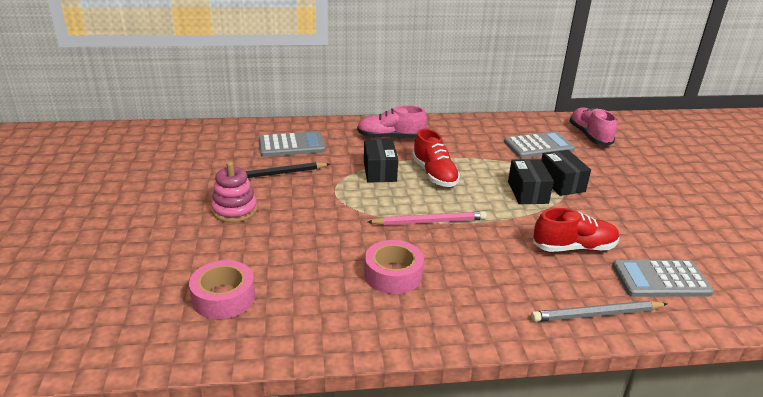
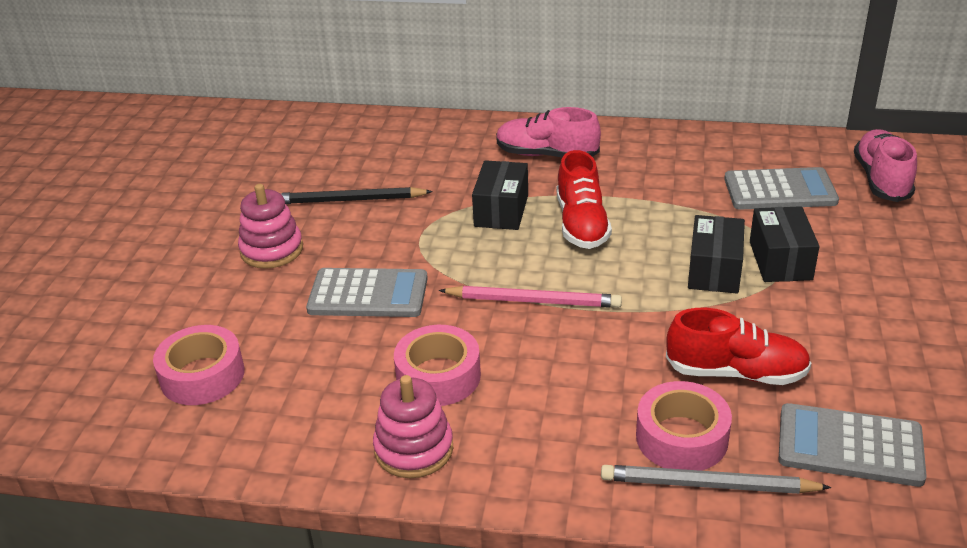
camera: 20 degrees right, 5 degrees up
grey calculator [259,131,326,157] -> grey calculator moved to [306,268,428,317]
none -> pink stacking toy [373,375,453,478]
none -> pink tape [636,381,732,471]

